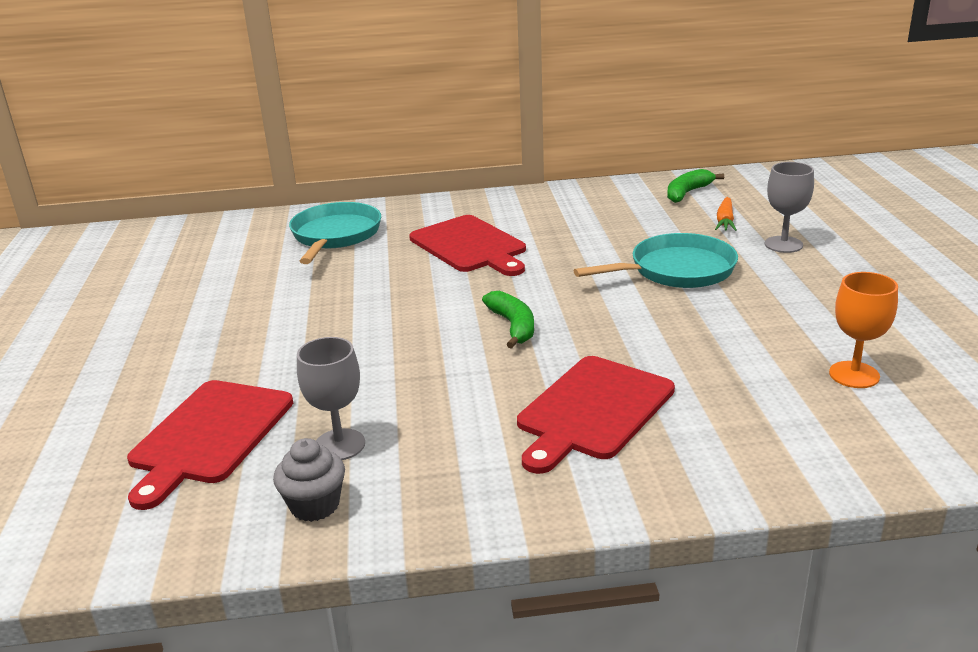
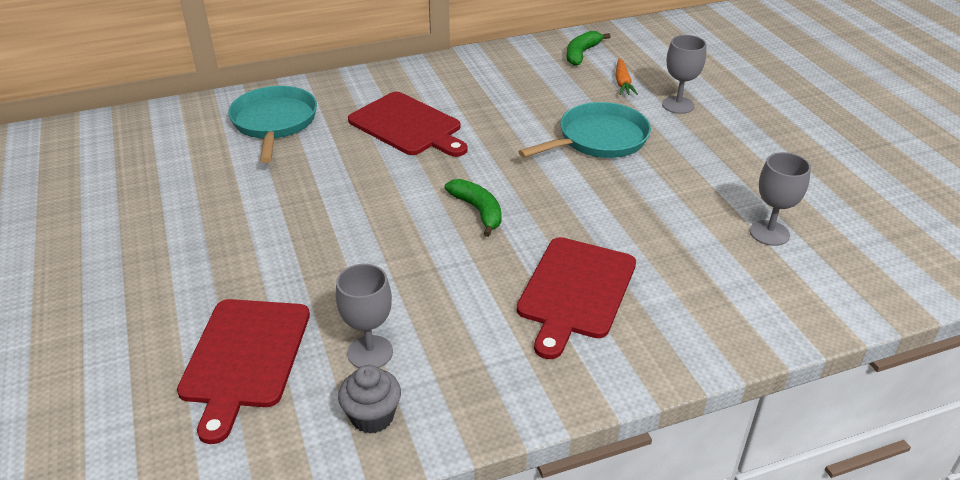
camera: 15 degrees left, 10 degrees up
orange goblet [829,272,898,388] -> grey goblet [750,152,811,246]

